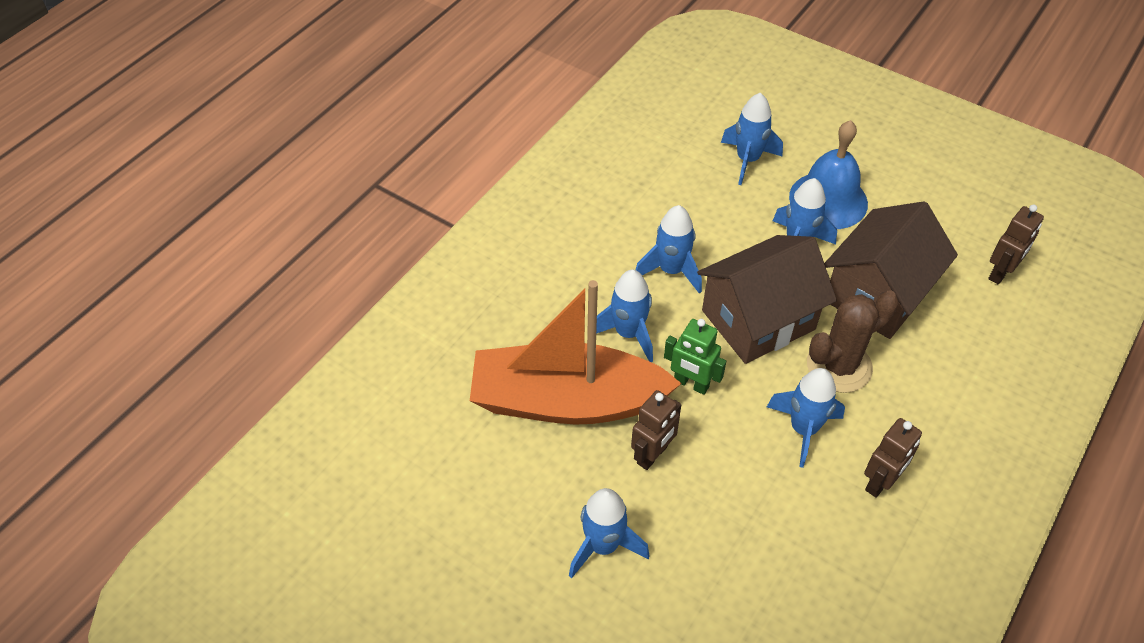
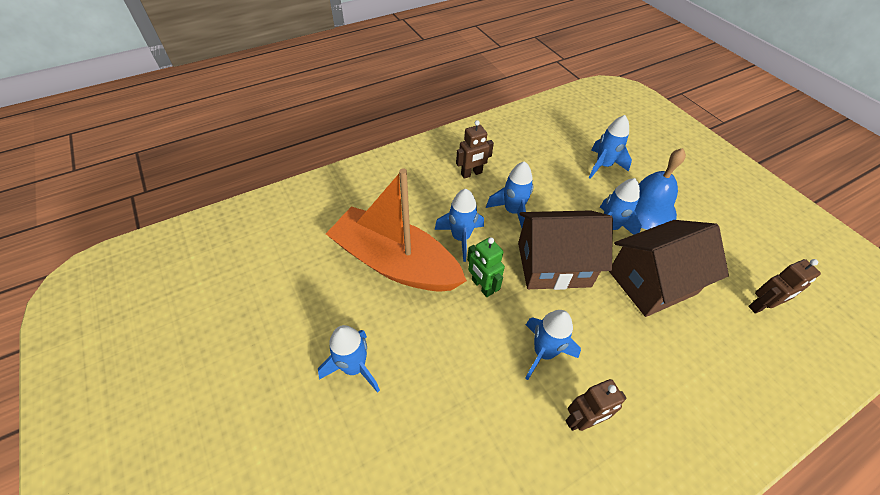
camera: 25 degrees right, 0 degrees up
brown robot [631,390,681,470] -> brown robot moved to [456,120,494,179]
brown cactus [807,290,899,393] -> none

